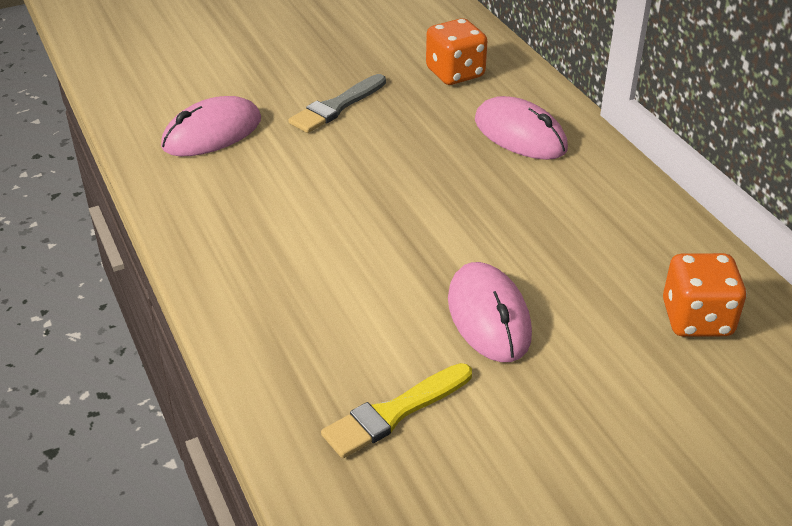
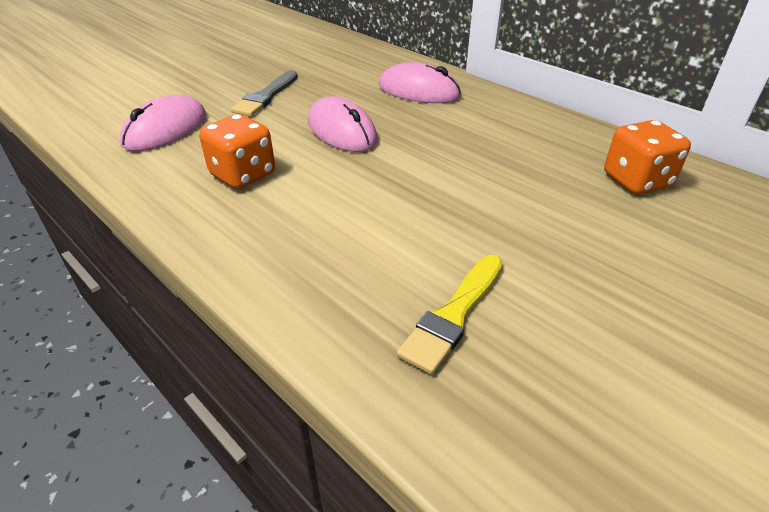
camera: 20 degrees left, 0 degrees up
orange dice [426,18,487,85] -> orange dice moved to [199,114,275,189]
pink mouse [448,262,532,362] -> pink mouse moved to [308,96,377,152]

